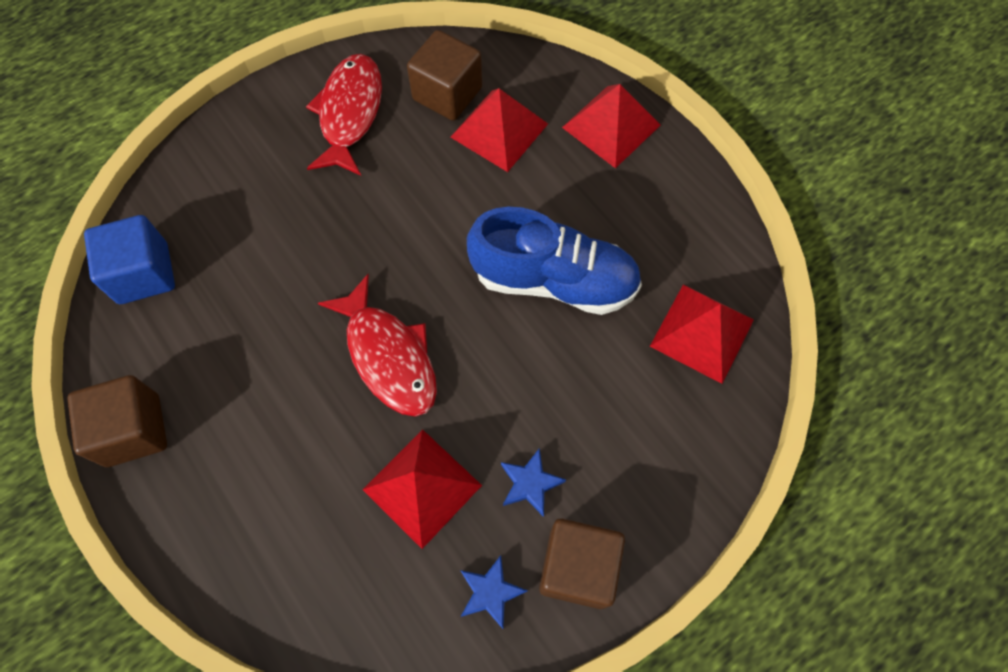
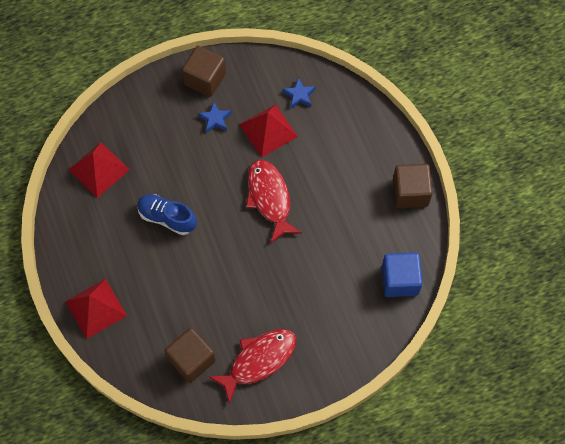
camera: 165 degrees left, 0 degrees up
red fish [306,54,382,176] -> red fish turned 150 degrees counterclockwise [208,329,296,404]
red pyramid [451,88,548,172] -> none
blue star [460,555,528,629] -> blue star moved to [282,78,316,108]
blue shoe [467,207,642,315] -> blue shoe [137,194,197,235], size x0.66

